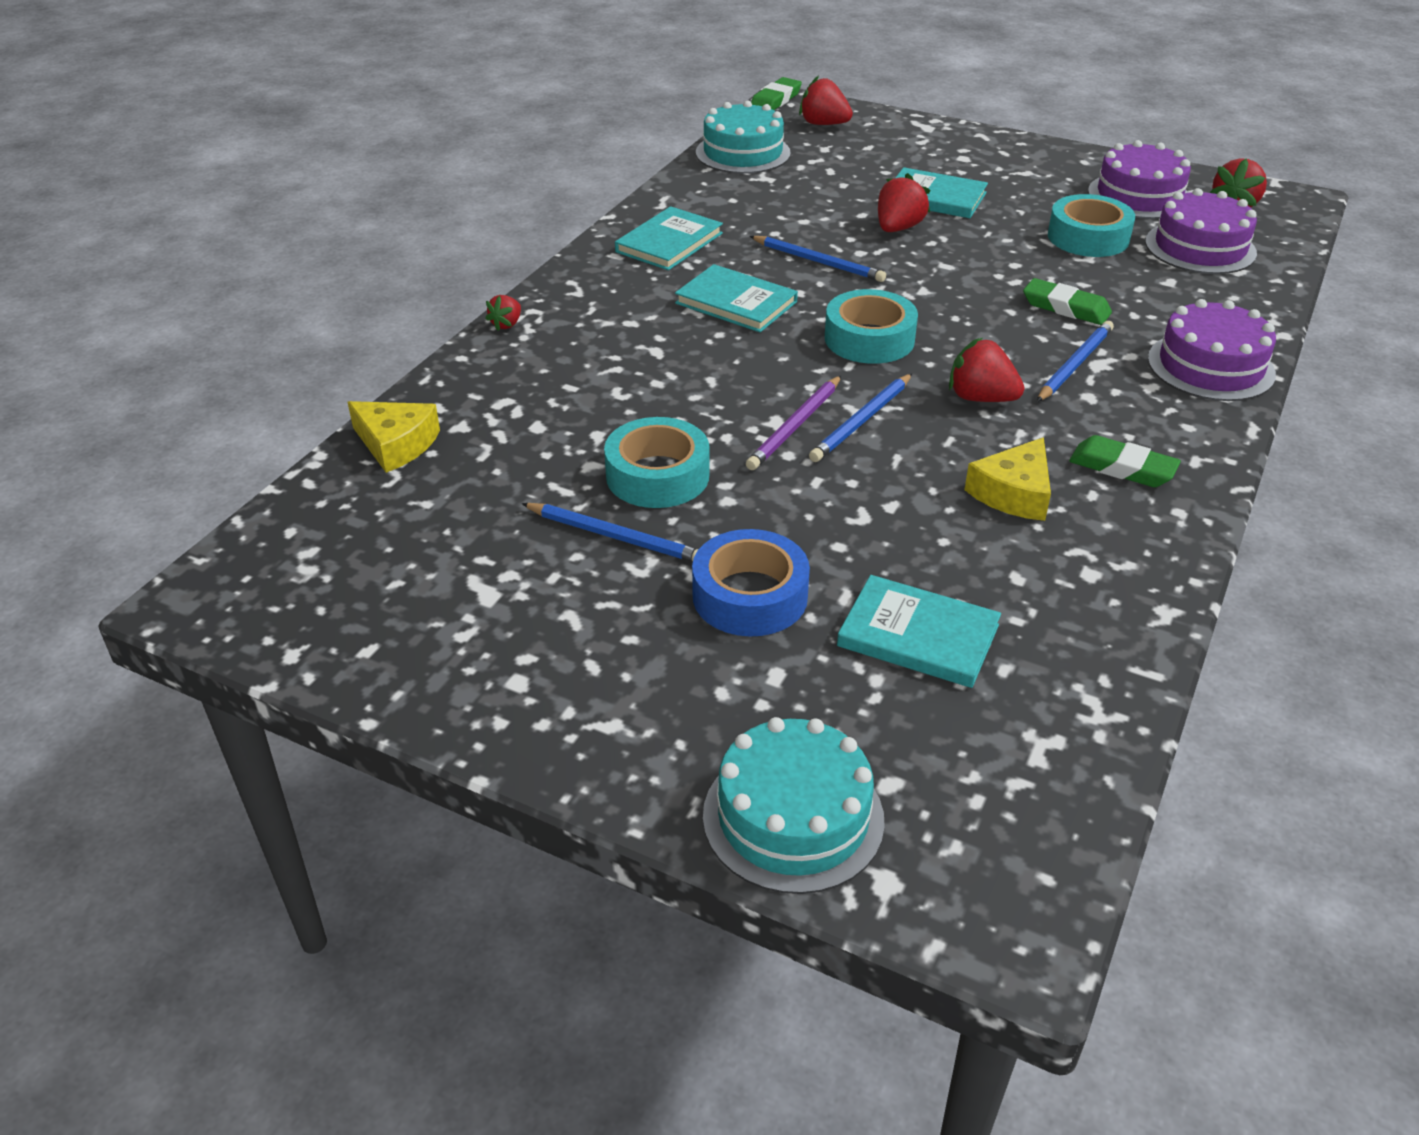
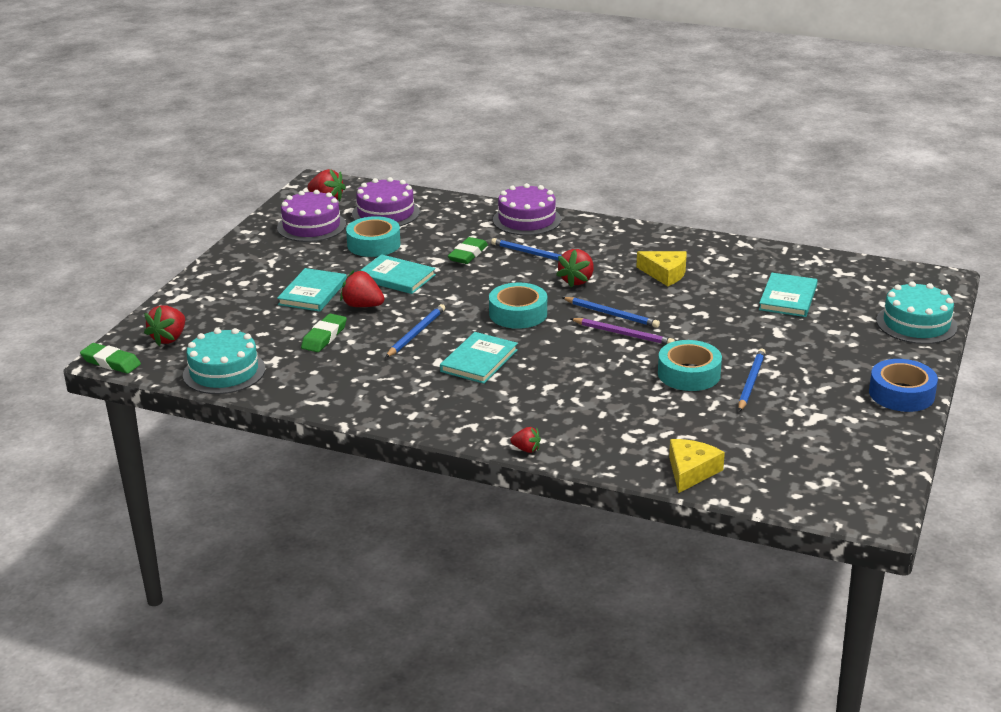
camera: 95 degrees left, 10 degrees down
turquoise book [615,206,723,270] -> turquoise book moved to [361,254,436,294]
blue tape [692,529,810,637] -> blue tape moved to [869,359,938,412]
green eraser [1069,435,1181,487] -> green eraser moved to [301,314,347,352]

